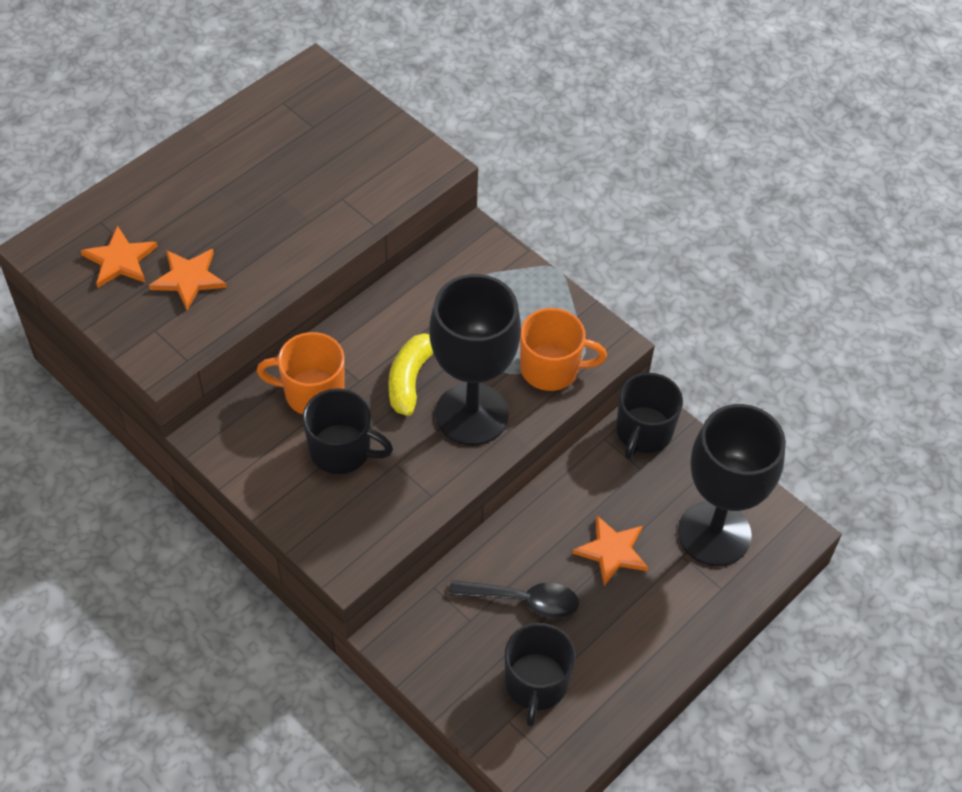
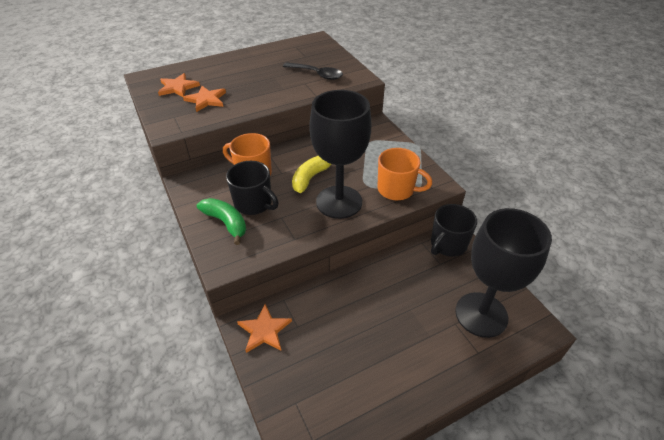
camera: 20 degrees right, 10 degrees down
black spoon [449,580,579,618] -> black spoon moved to [283,62,343,80]
black mug [505,623,576,727] -> none
orange star [572,515,649,586] -> orange star moved to [237,304,292,353]
none -> green banana [197,198,246,245]

